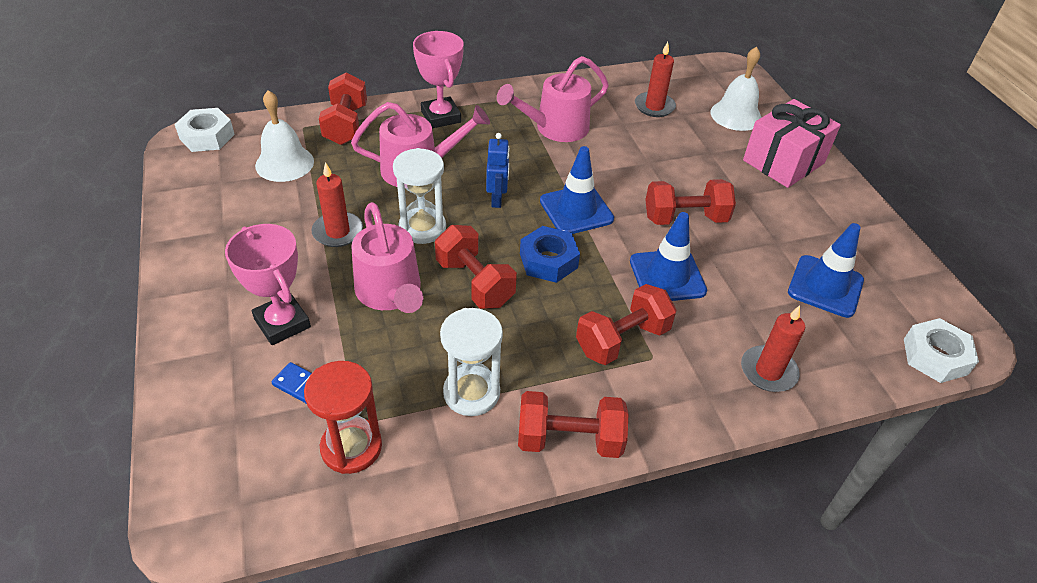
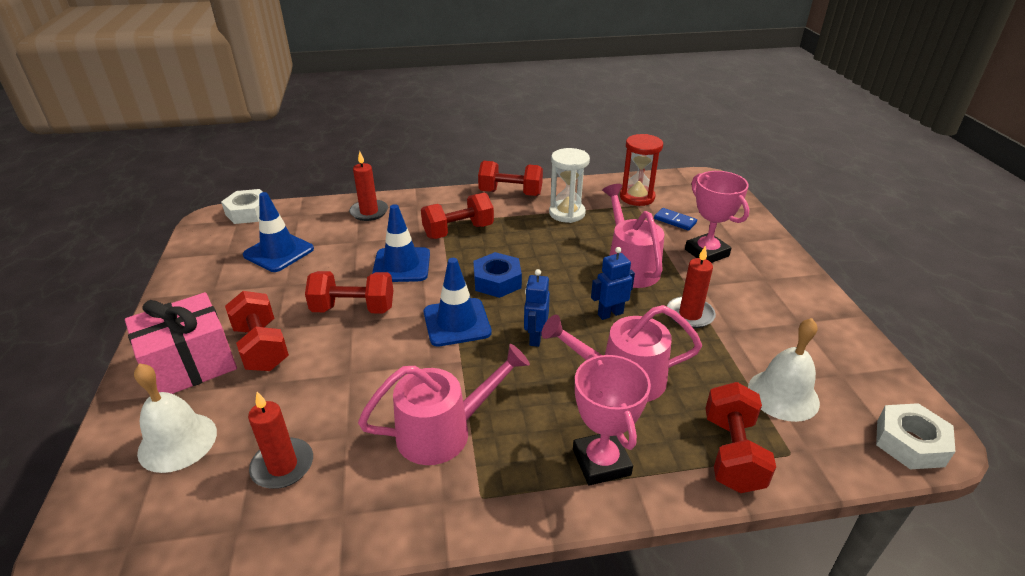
camera: 170 degrees left, 10 degrees down
white hourglass [393,148,446,244] -> blue robot [591,247,635,320]
red dumbbell [435,225,517,309] -> red dumbbell moved to [225,291,289,371]

